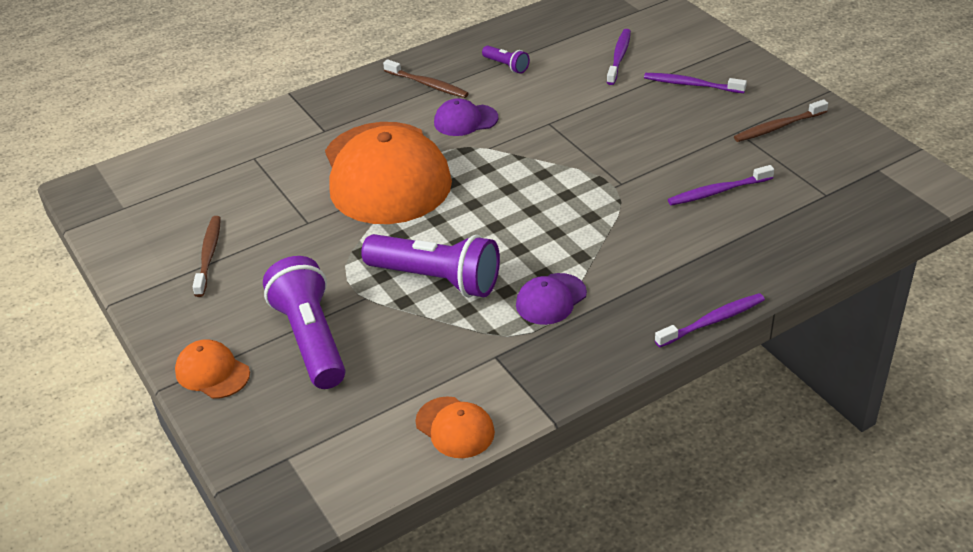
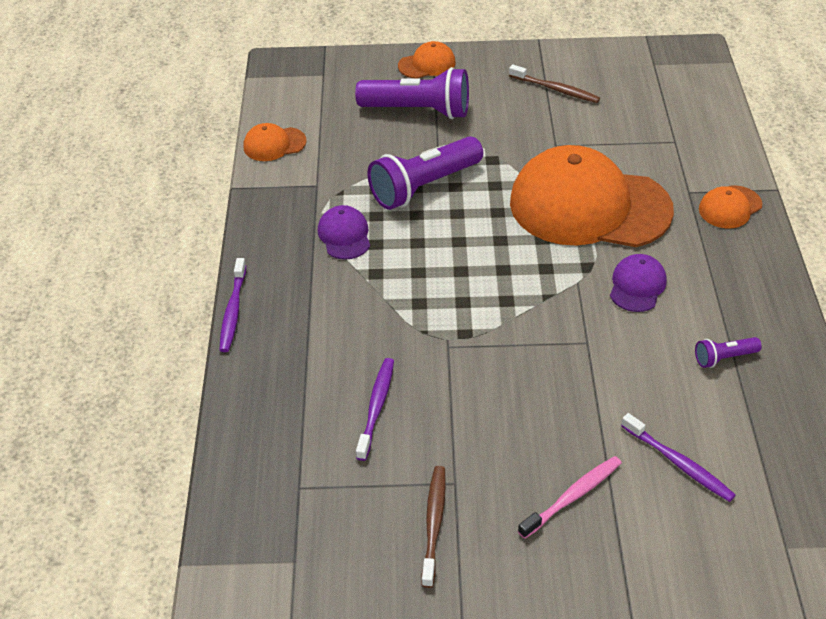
camera: 120 degrees right, 5 degrees up
brown toothbrush [383,59,469,98] -> none
purple toothbrush [644,73,747,93] -> pink toothbrush [518,456,622,539]
none -> orange cap [699,185,762,228]

